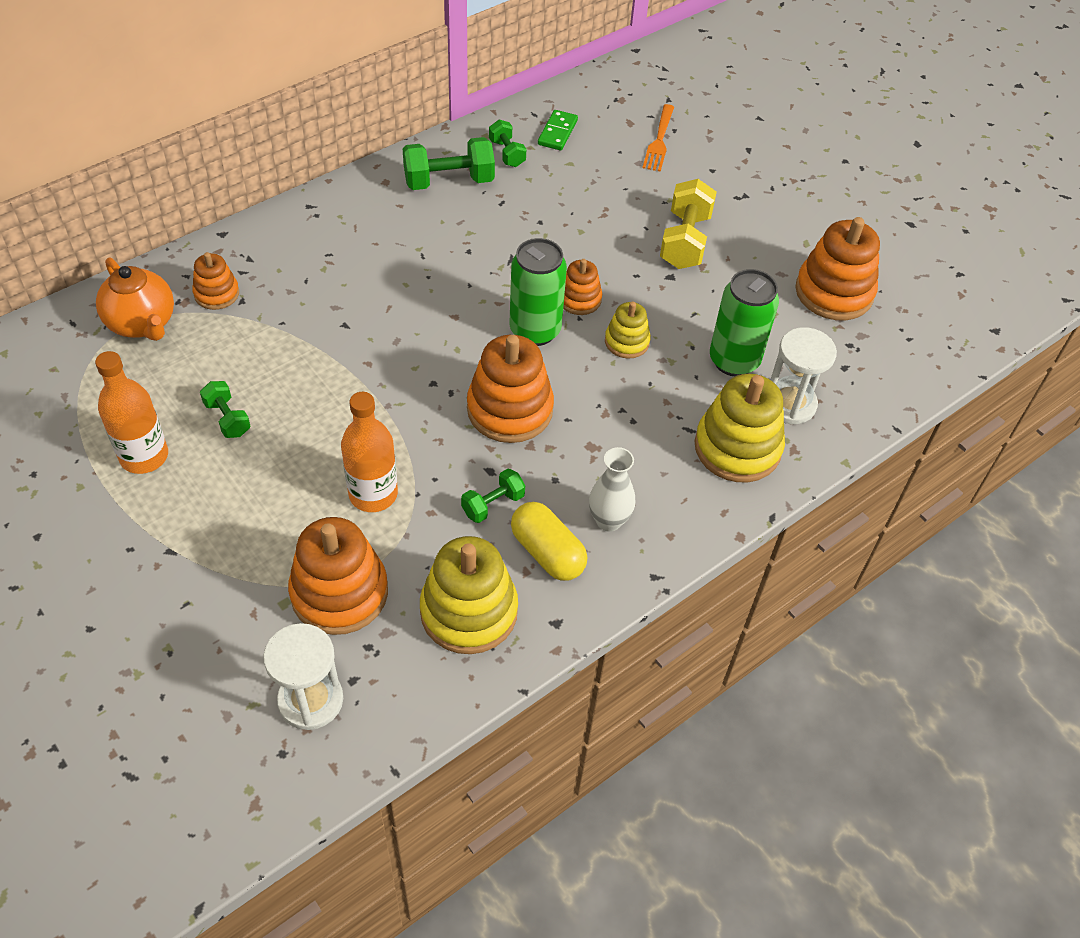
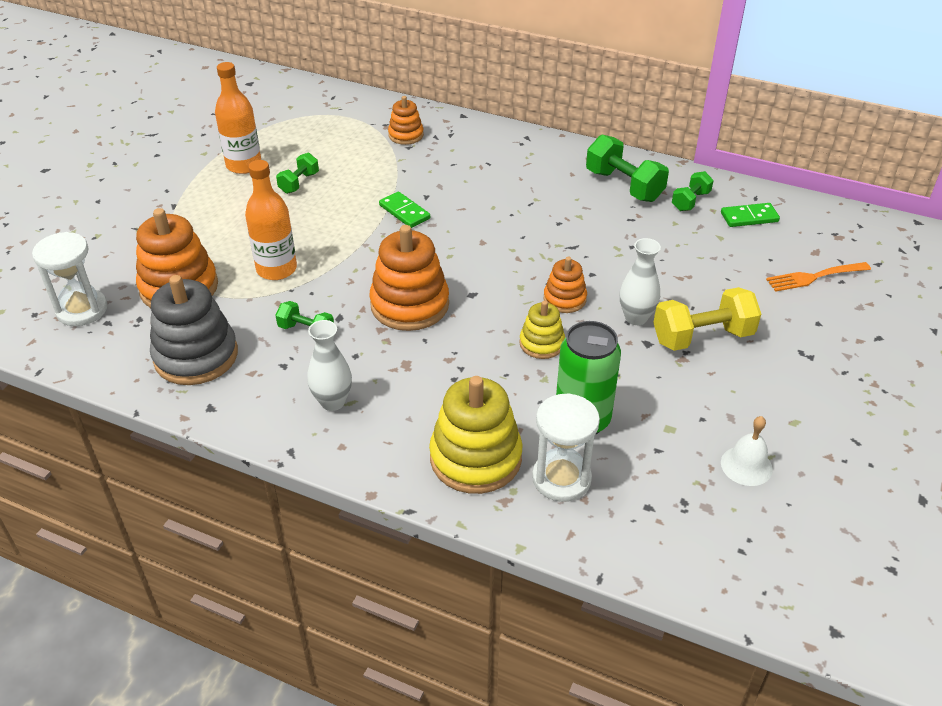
camera: 65 degrees right, 10 degrees down
orange teapot [96,257,174,341] -> none
yellow stacking toy [420,536,518,654] -> grey stacking toy [150,275,238,385]
green can [510,238,567,346] -> none
yellow capsule [511,502,587,581] -> none
orange stacking toy [795,217,880,320] -> white bell [721,416,773,486]
none -> green domino [379,191,430,228]
none -> white vase [620,238,661,325]

